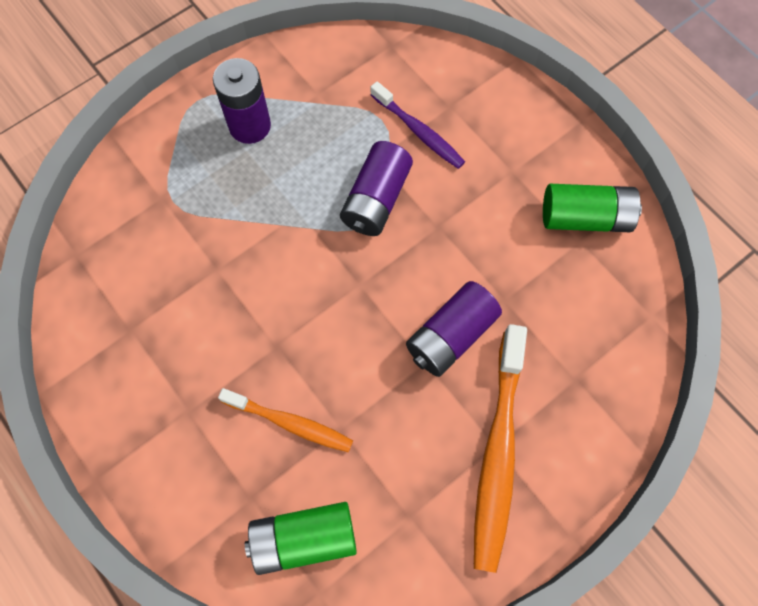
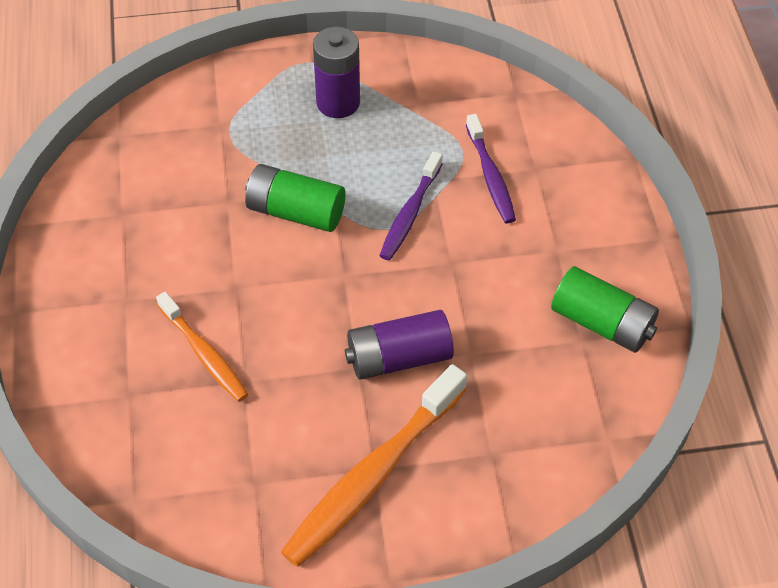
camera: 30 degrees right, 15 degrees down
green battery [245,502,357,575] -> green battery moved to [245,164,346,232]
purple battery [340,141,413,236] -> purple toothbrush [379,151,443,260]

